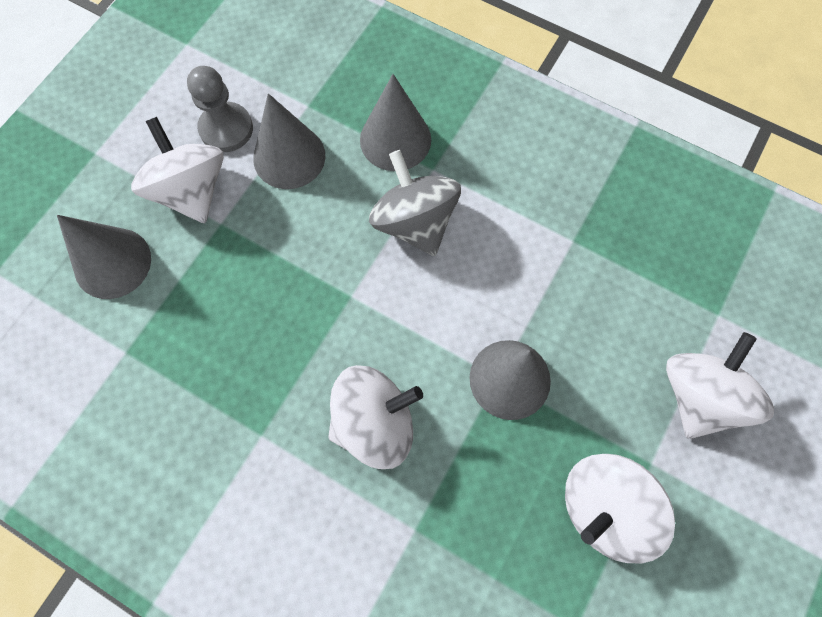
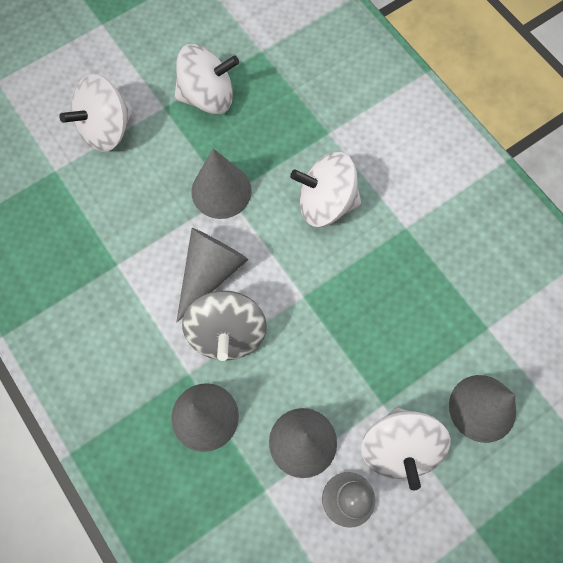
camera: 155 degrees left, 0 degrees up
none -> grey cone [176,228,249,322]

